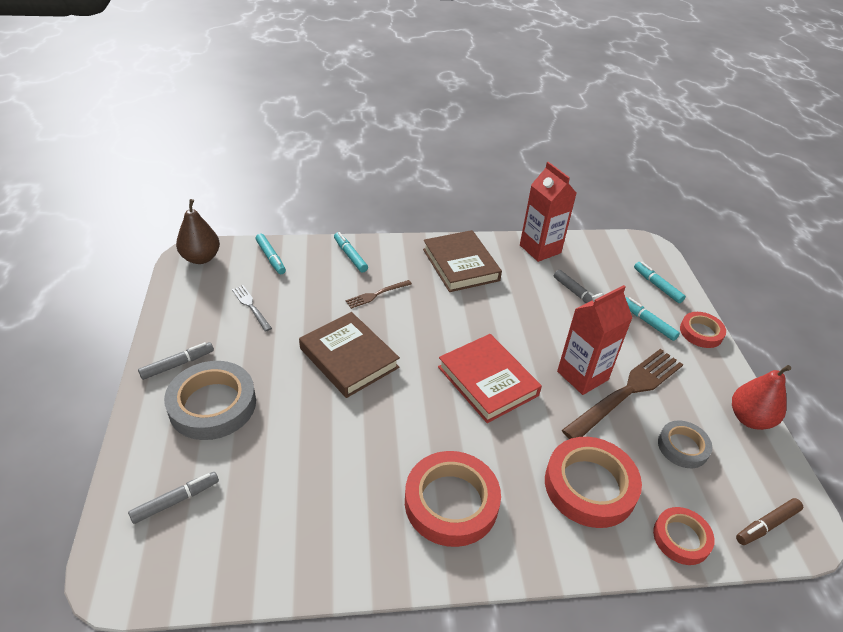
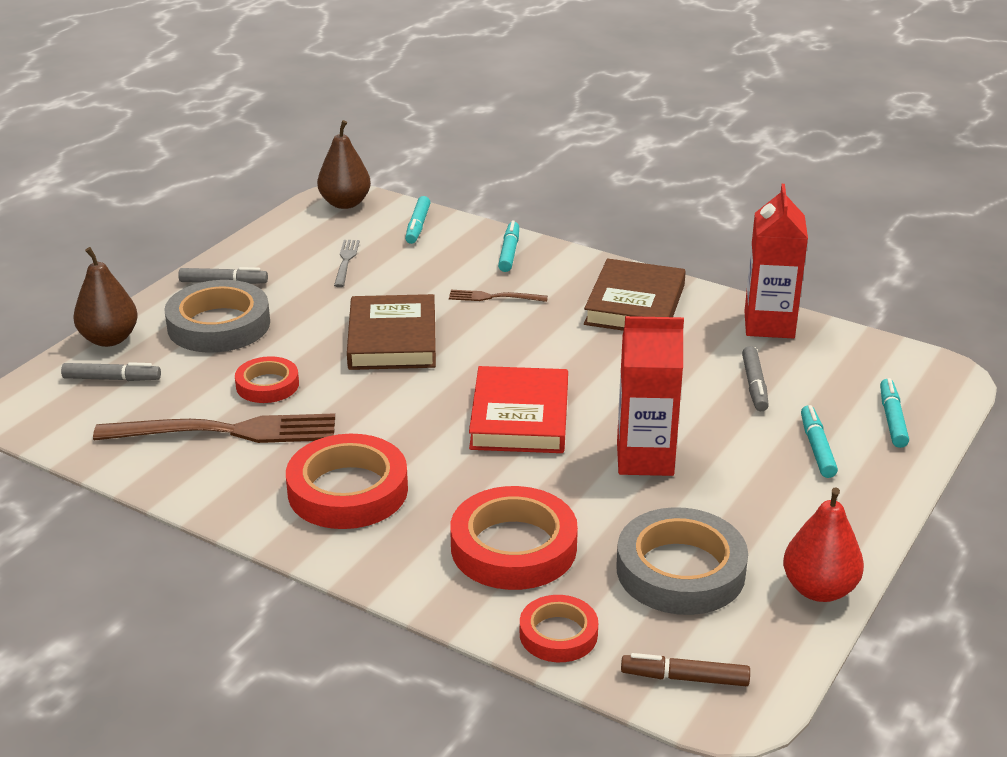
camera: 40 degrees right, 10 degrees down
brown fork [562,349,683,439] -> brown fork moved to [93,413,335,443]
grey tape [658,421,712,468] -> grey tape [617,507,748,615], size x1.73
red tape [680,312,726,348] -> red tape moved to [235,356,299,403]
none -> brown pear [73,247,138,347]

